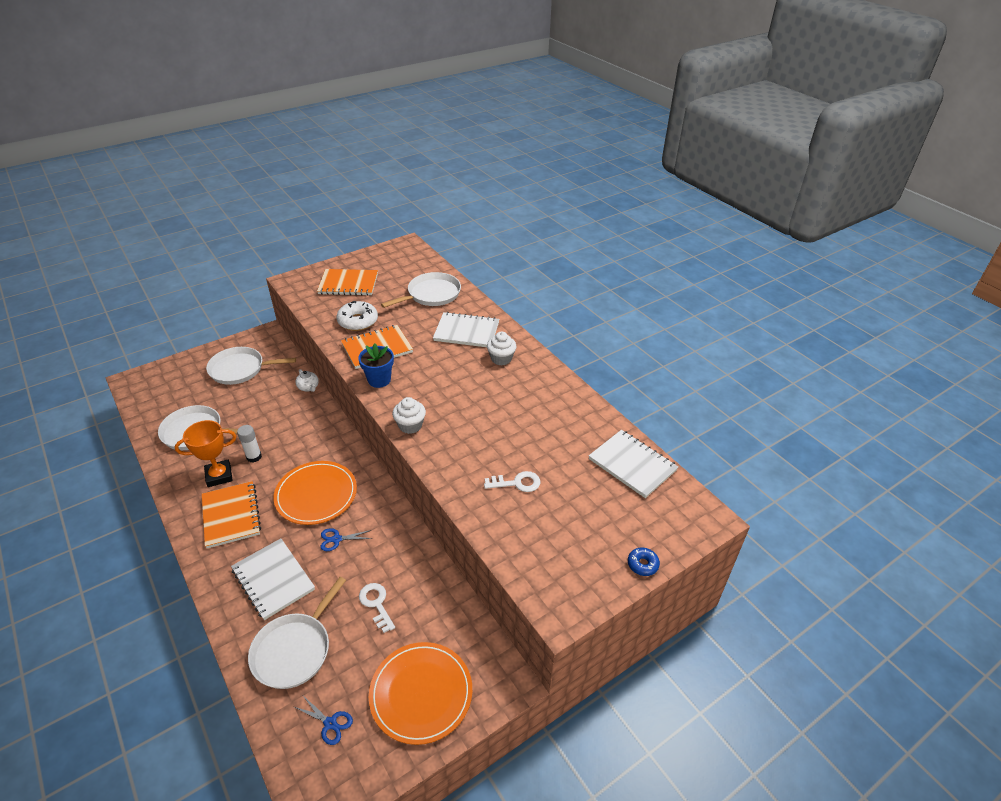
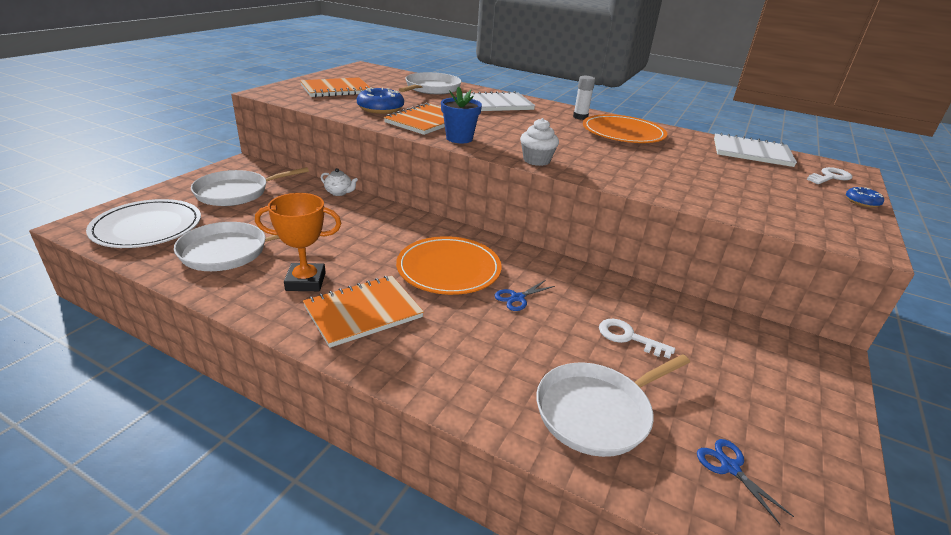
camera: 30 degrees left, 10 degrees down
orange trophy [175,420,236,487] -> orange trophy turned 45 degrees clockwise [255,193,341,291]
orange notebook [202,481,261,548] -> orange notebook turned 75 degrees counterclockwise [303,276,424,348]
white notebook [231,539,315,620] -> none
white glue stick [237,425,262,462] -> white glue stick moved to [573,76,595,120]
white pan [248,577,346,689] -> white pan turned 60 degrees clockwise [536,354,690,457]
blue scissors [295,696,353,745] -> blue scissors turned 120 degrees counterclockwise [697,439,794,525]
white donut [336,301,378,331] -> blue donut [357,87,404,114]
orange plate [369,642,472,745] -> orange plate moved to [583,114,667,143]
white key [484,471,540,492] -> white key moved to [807,167,852,184]
white cupcake [487,332,517,365] -> none
none -> white plate [86,199,201,248]

